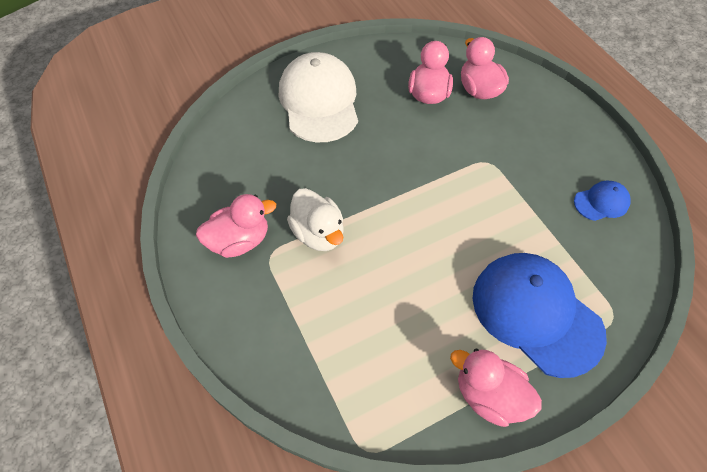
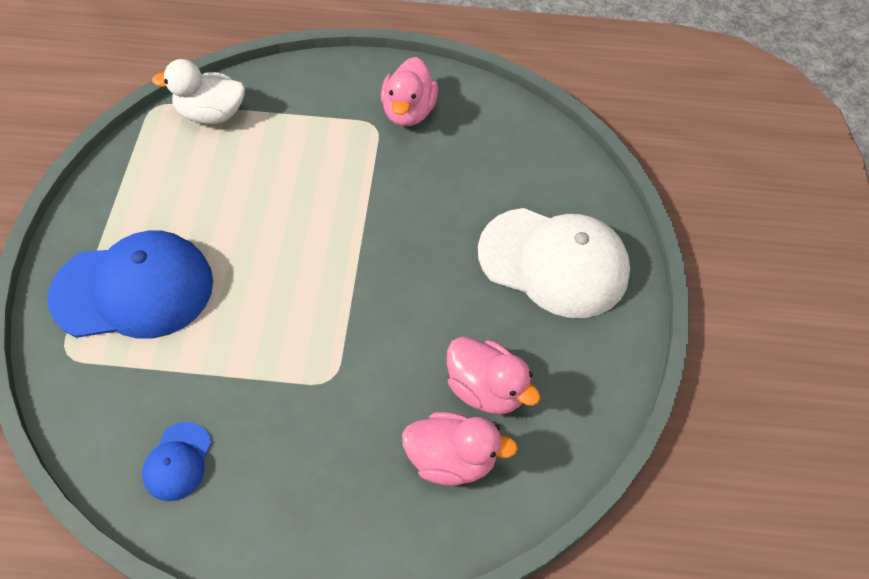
camera: 120 degrees right, 0 degrees up
white duck [287,188,344,251] -> white duck moved to [152,59,245,124]
pink duck [450,348,542,427] -> none

